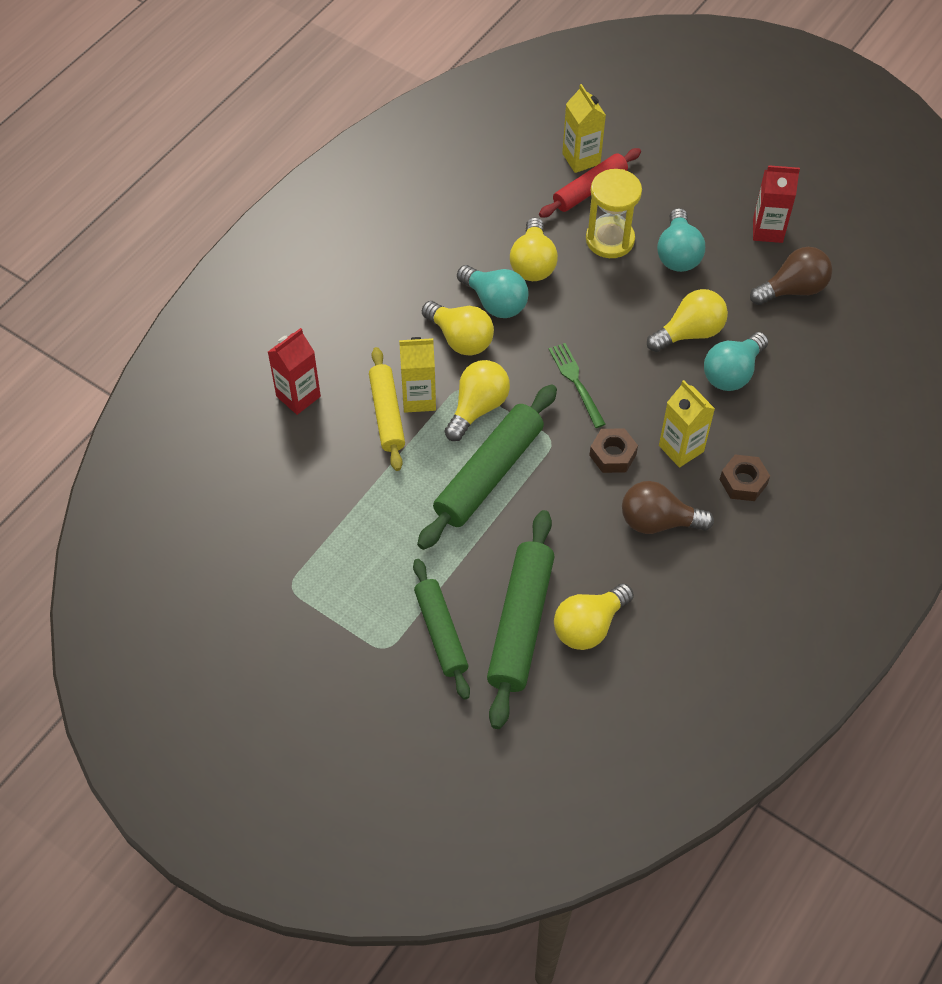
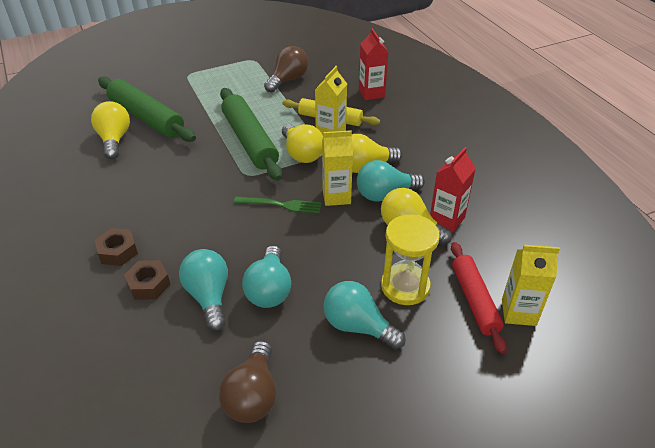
camera: 120 degrees right, 15 degrees down
green rolling pin [413,559,470,700] -> none
brown nut [589,428,638,473] -> brown nut moved to [124,260,170,300]
brown light bulb [622,481,714,534] -> brown light bulb moved to [264,46,308,93]
yellow light bulb [647,289,728,352] -> turquoise light bulb [242,245,291,308]
yellow carton [659,380,715,468] -> yellow carton moved to [322,130,353,206]
red carton [753,165,800,243] -> red carton moved to [430,147,476,233]

